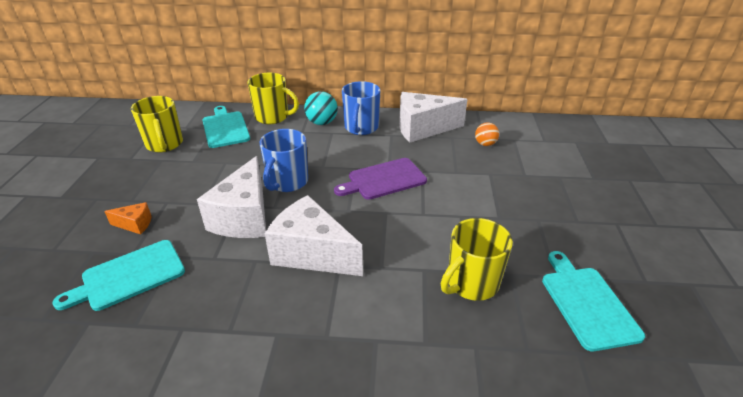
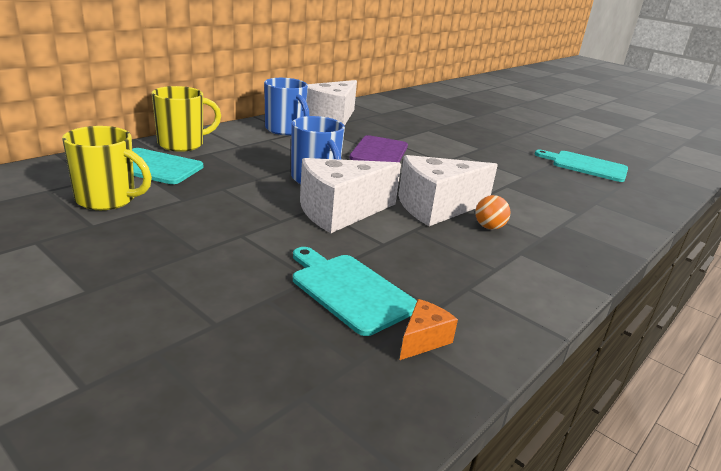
camera: 55 degrees left, 10 degrees down
turquoise cutting board [52,240,185,311] -> turquoise cutting board turned 135 degrees clockwise [293,247,417,336]
orange cheese [104,202,151,234] -> orange cheese moved to [400,299,458,360]
white cheese [197,156,266,238] -> white cheese turned 105 degrees clockwise [300,158,401,233]
turquoise ball [304,91,338,125] -> none
yellow mug [441,218,513,301] -> none
orange ball [475,122,499,146] -> orange ball moved to [475,195,511,230]

